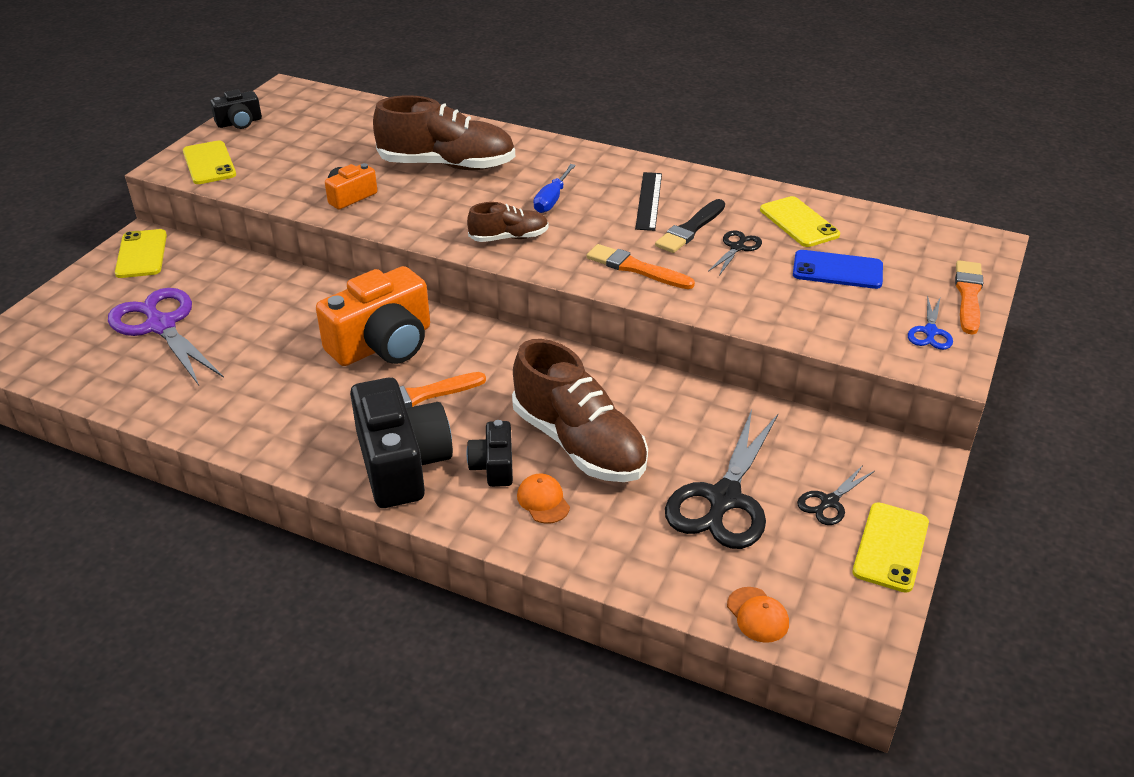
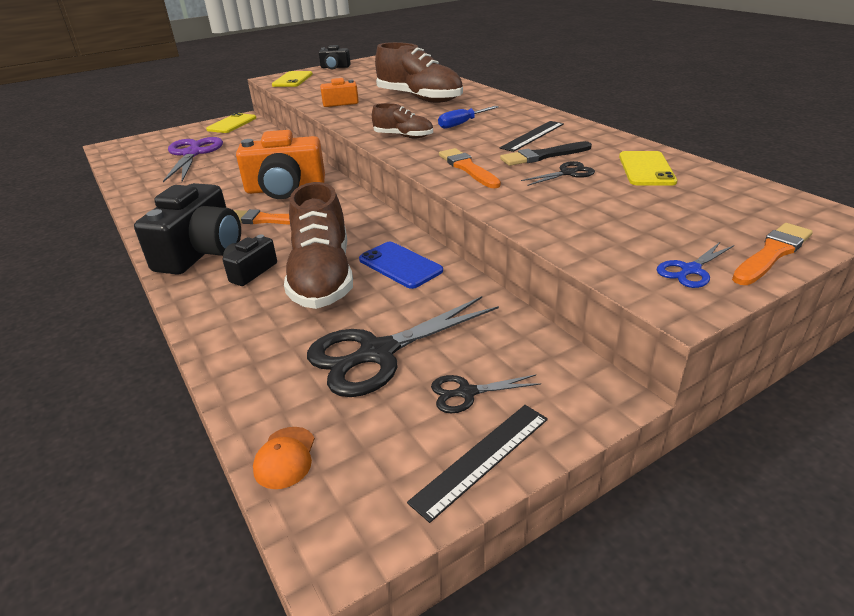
camera: 35 degrees right, 5 degrees down
orange cap [517,474,570,524] -> none
blue phone [793,250,883,289] -> blue phone moved to [359,242,443,289]
yellow phone [852,502,929,593] -> black ruler [407,405,548,523]

